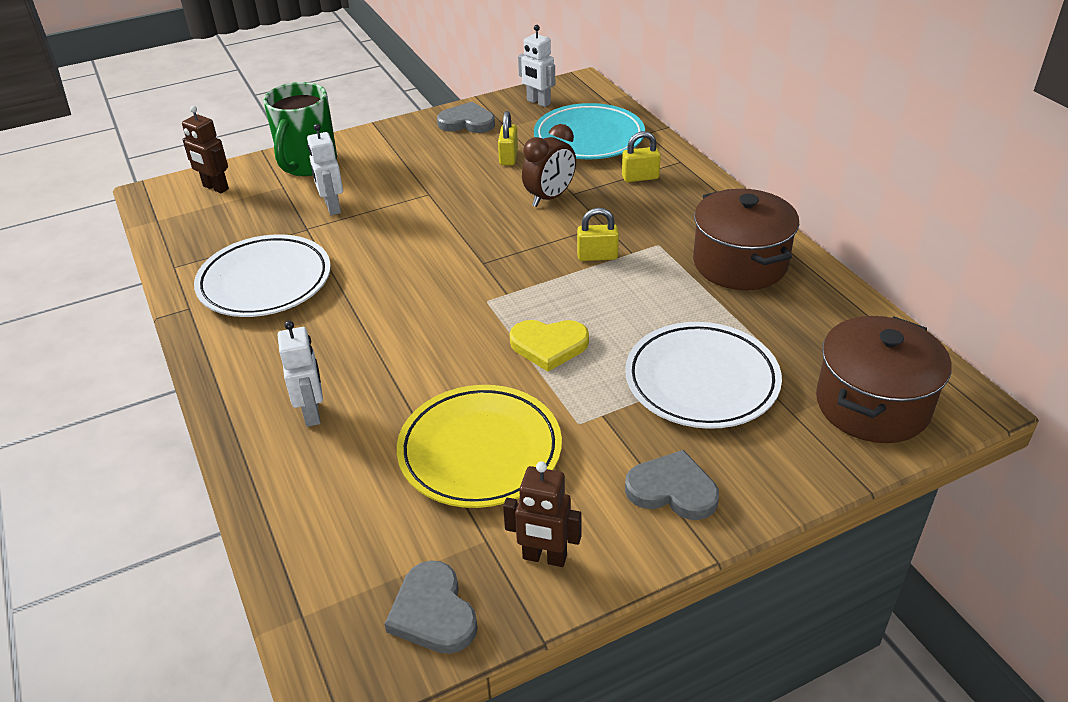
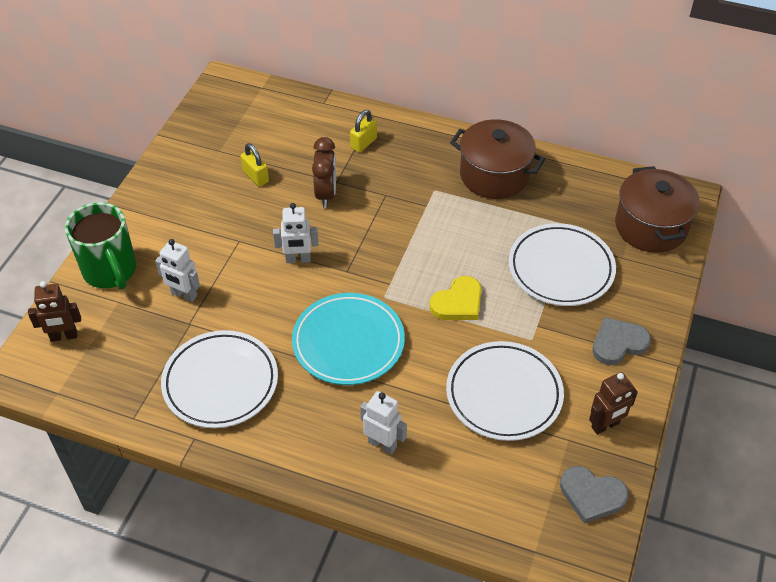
camera: 45 degrees left, 10 degrees up
yellow plate [397,385,562,508] -> white plate [446,341,564,441]
grey heart [437,102,495,133] -> none
white robot [518,25,555,107] -> white robot moved to [273,203,319,263]
turquoise plate [534,103,645,159] -> turquoise plate moved to [292,293,405,385]
yellow padlock [577,208,619,261] -> none

